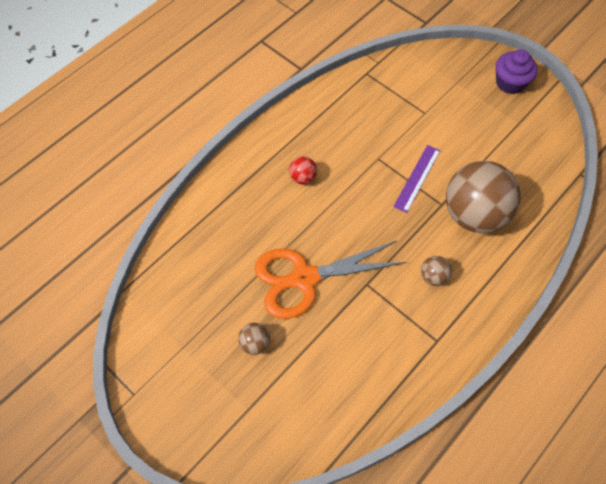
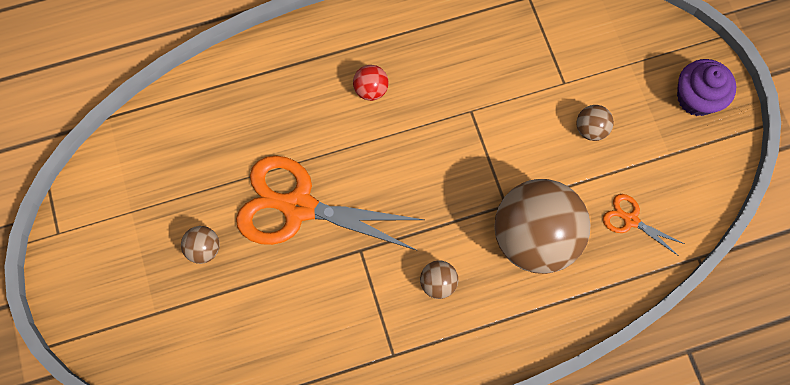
camera: 30 degrees right, 10 degrees up
purple ruler [393,145,440,213] -> none
none -> brown ball [576,105,614,141]
none -> orange scissors [603,194,684,255]

